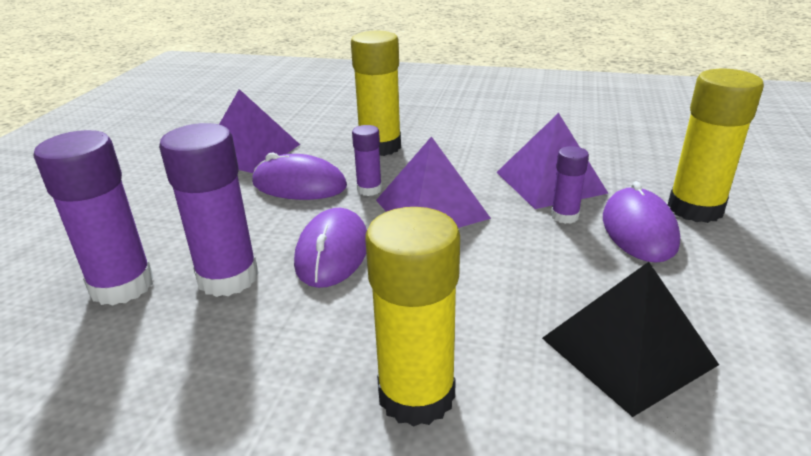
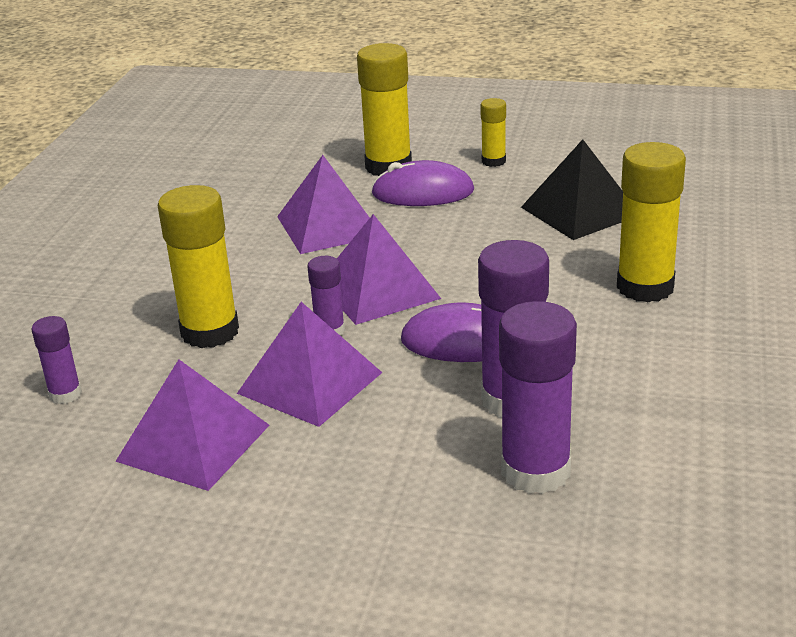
camera: 90 degrees left, 0 degrees up
purple mouse [252,152,347,200] -> purple pyramid [237,302,382,427]
purple glue stick [551,146,589,224] -> purple glue stick moved to [31,316,82,404]
none -> yellow glue stick [480,98,506,167]

